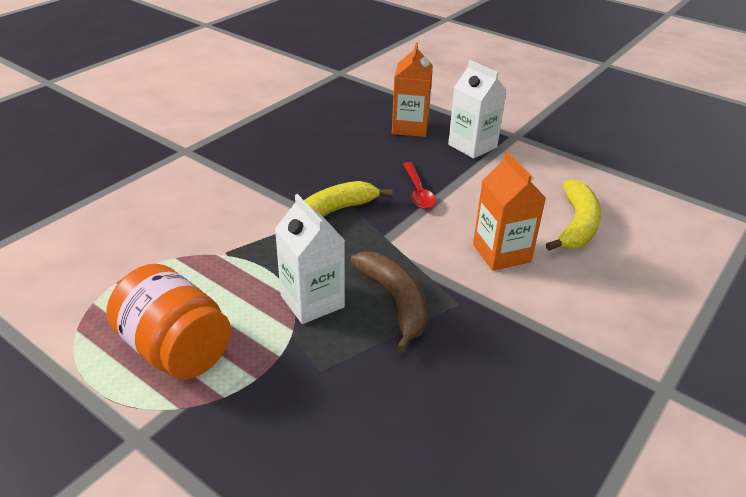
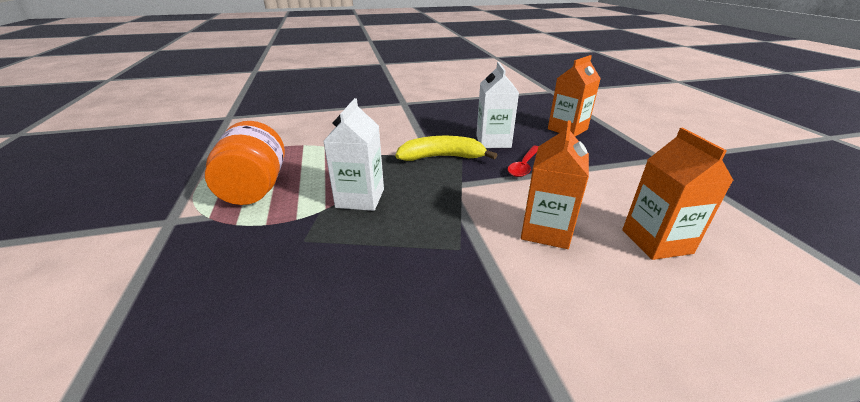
camera: 40 degrees right, 5 degrees down
brown banana [350,252,427,353] -> none
white carton [448,60,507,159] -> white carton moved to [476,62,519,148]
yellow banana [546,180,601,251] -> orange carton [622,128,734,260]

